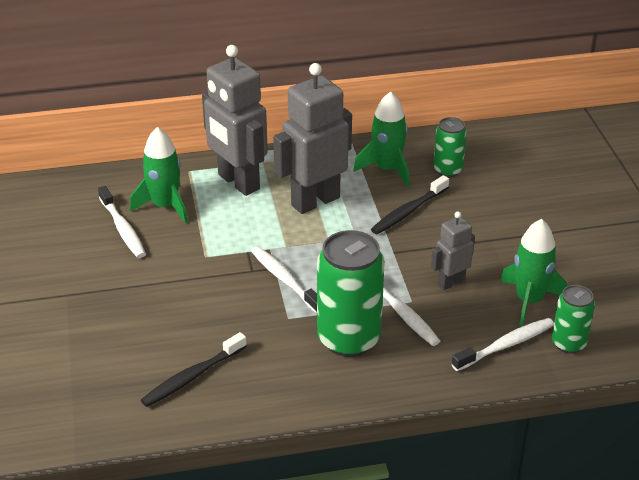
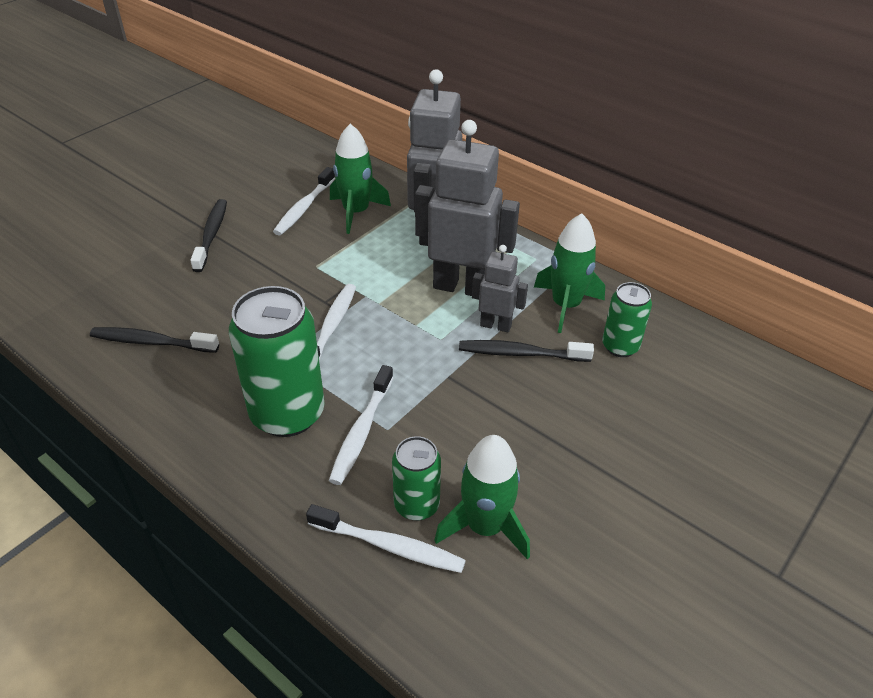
camera: 50 degrees right, 5 degrees up
grey robot [431,211,475,290] -> grey robot moved to [472,245,528,332]
green can [552,285,595,353] -> green can moved to [392,436,441,521]
none -> black toothbrush [190,199,227,272]

